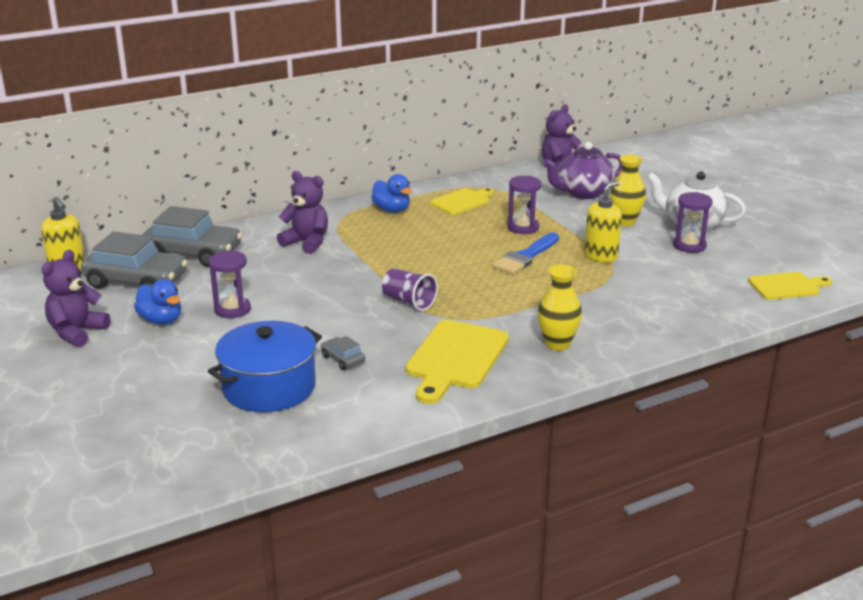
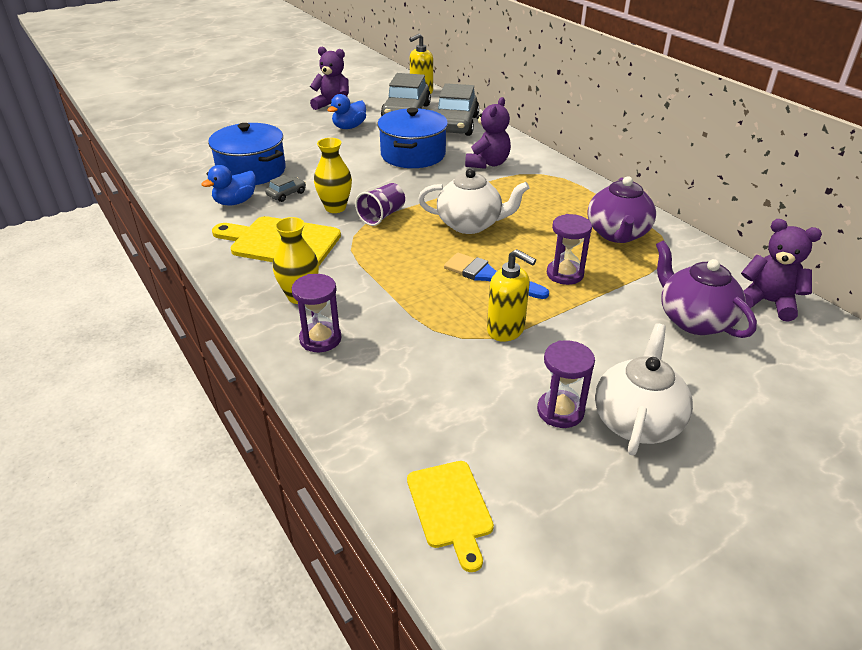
camera: 85 degrees right, 10 degrees up
purple hourglass [209,250,251,318] -> purple hourglass moved to [292,274,342,352]
blue duck [371,174,412,213] -> blue duck moved to [201,165,256,206]
yellow cutting board [430,188,494,215] -> purple teapot [587,176,656,243]
yellow vase [610,155,646,226] -> yellow vase moved to [314,138,352,213]
none -> blue pot [377,108,448,168]
none -> white teapot [418,168,529,234]

